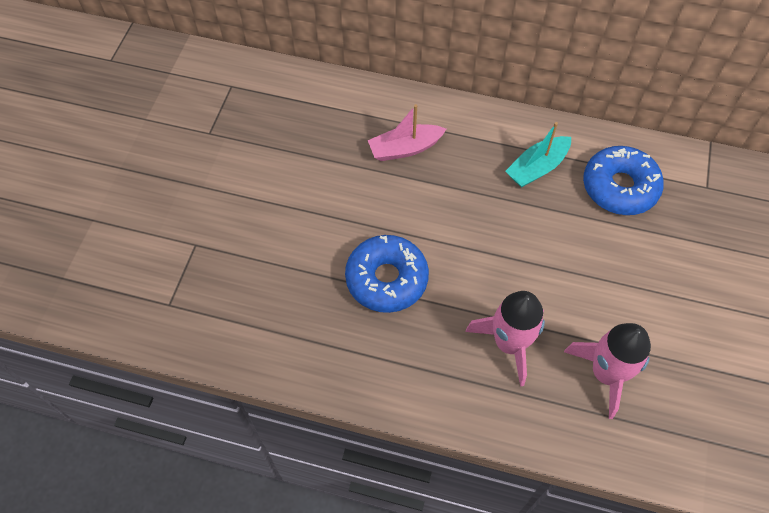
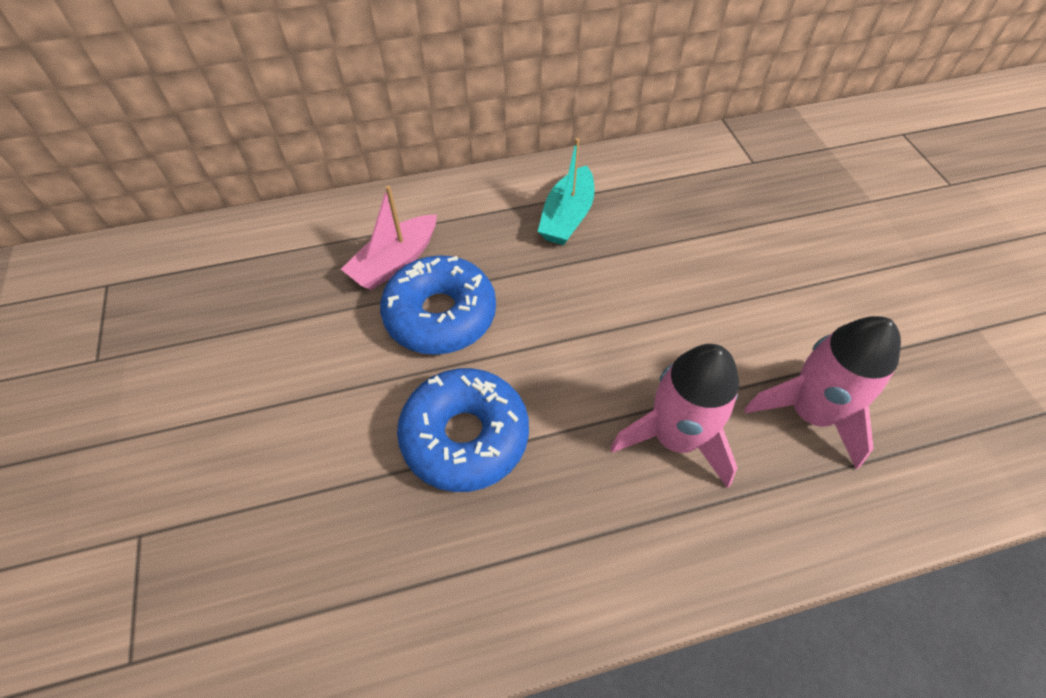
camera: 30 degrees left, 5 degrees down
blue donut [583,146,664,215] -> blue donut moved to [380,255,496,355]

